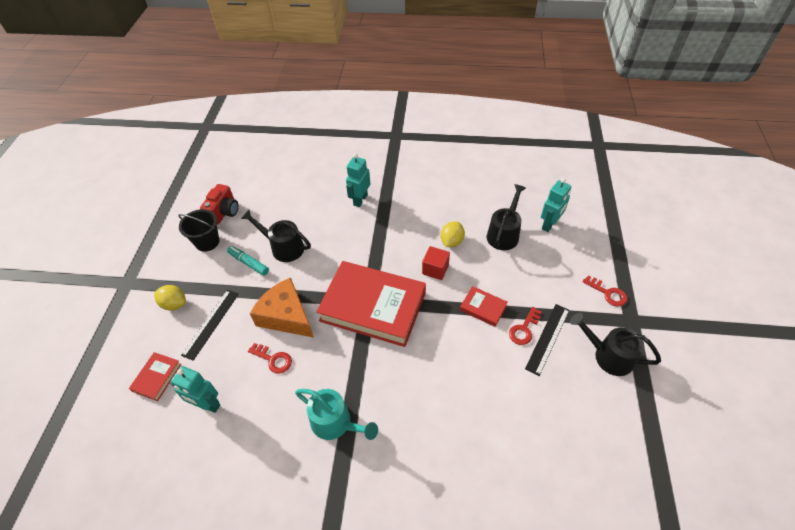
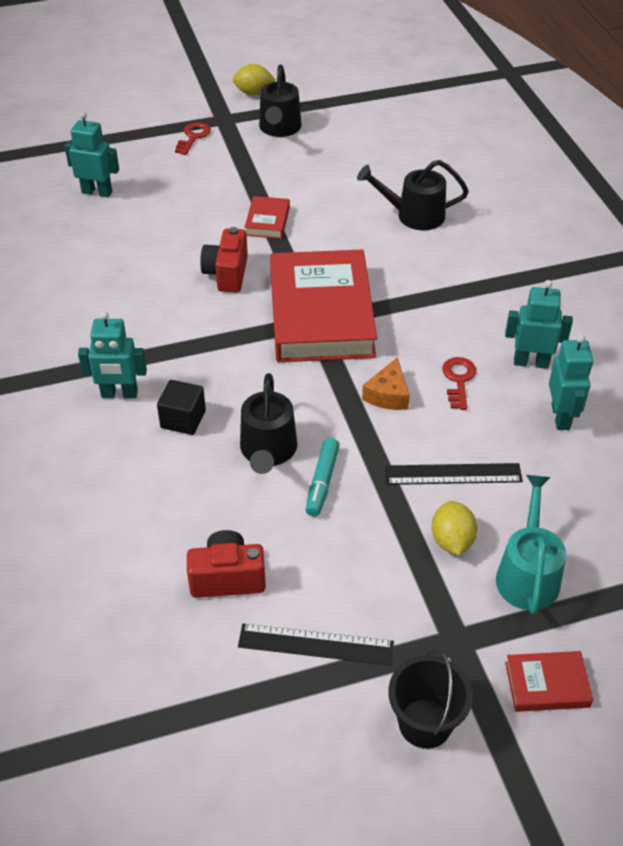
camera: 115 degrees left, 5 degrees down
red book [129,352,182,401] -> red book moved to [505,651,593,712]
black bucket [178,209,219,252] -> black bucket moved to [388,649,473,749]
orange cheese [250,277,314,338] -> orange cheese [362,357,410,410], size x0.56
turquoise watering can [295,389,378,440] -> turquoise watering can moved to [496,475,566,614]
red cube [422,246,450,280] -> red camera [200,227,248,292]
yellow lemon [441,221,465,247] -> yellow lemon moved to [232,64,276,95]
black watering can [487,184,526,250] -> black watering can moved to [357,160,469,230]
red key [509,307,541,345] -> none
black ruler [525,304,569,376] -> black ruler moved to [238,624,394,665]
none -> black cube [157,380,206,435]
none -> turquoise robot [505,280,573,369]

